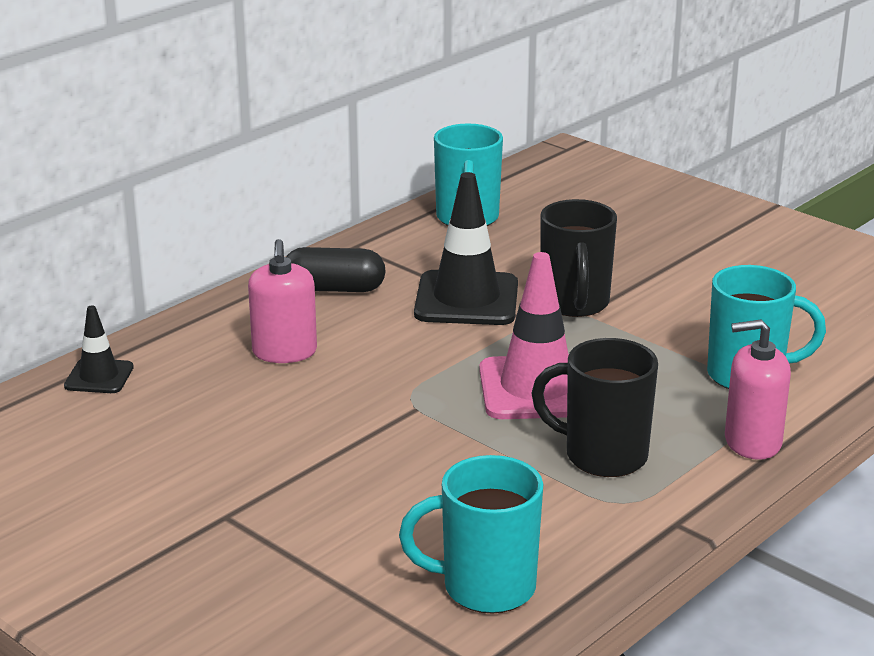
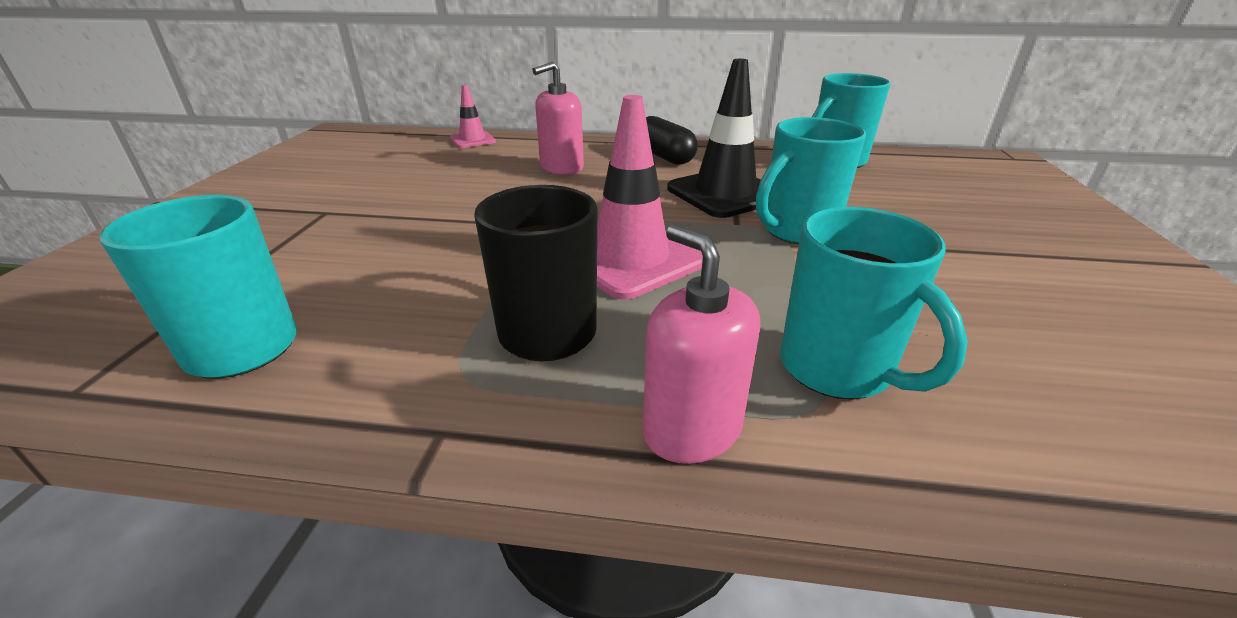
camera: 55 degrees right, 5 degrees up
black traffic cone [64,306,134,393] -> pink traffic cone [450,84,496,148]
black mug [540,199,617,317] -> turquoise mug [756,117,866,244]

